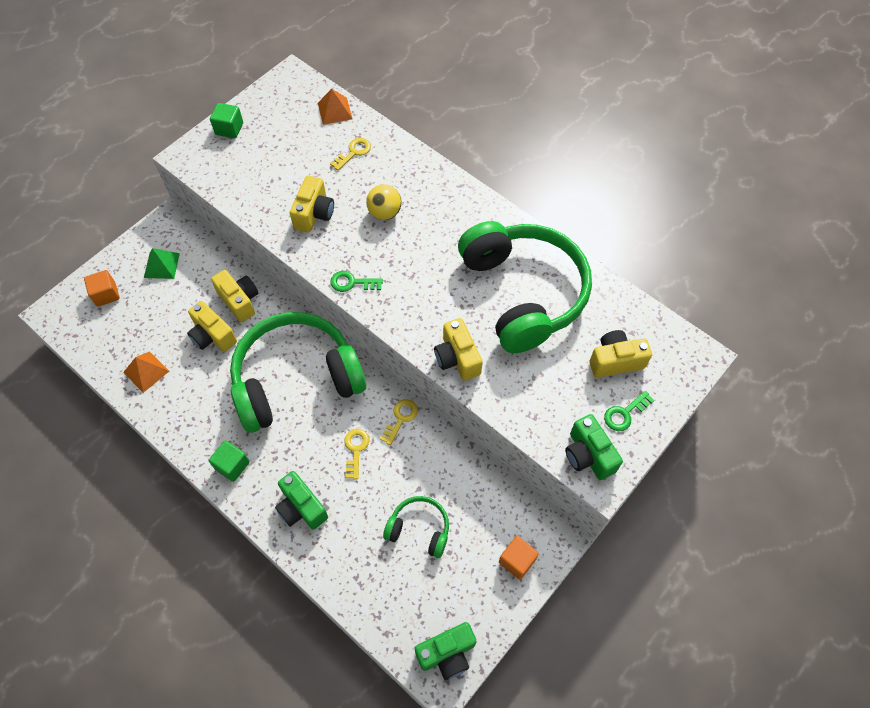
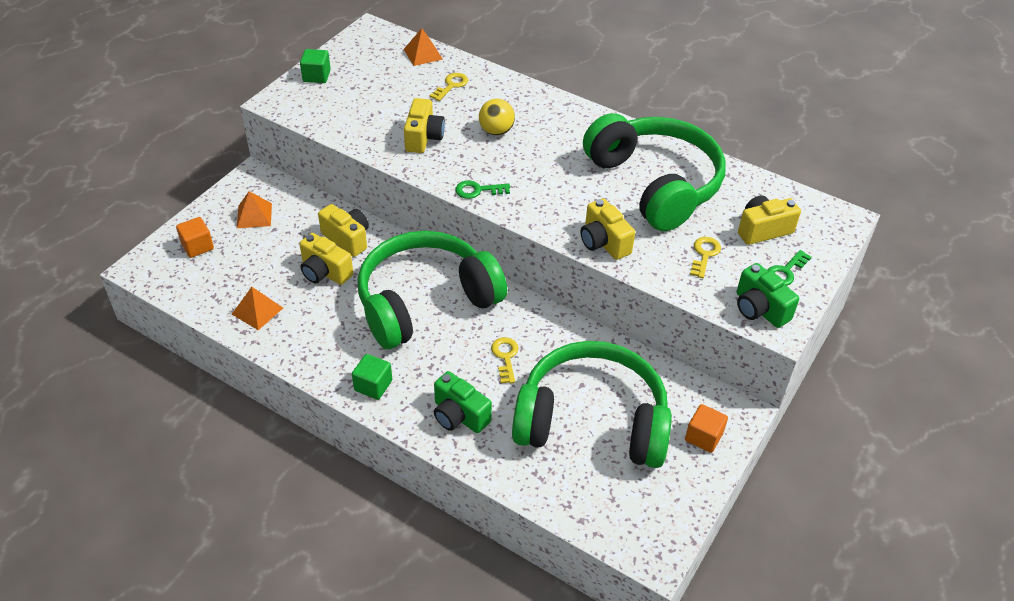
camera: 10 degrees left, 15 degrees down
green pyramid [144,248,180,279] -> orange pyramid [237,191,272,228]
yellow key [380,399,418,445] -> yellow key moved to [690,237,721,278]
green headphones [383,496,449,558] -> green headphones [512,341,672,468], size x2.22
green camera [415,622,477,680] -> none

